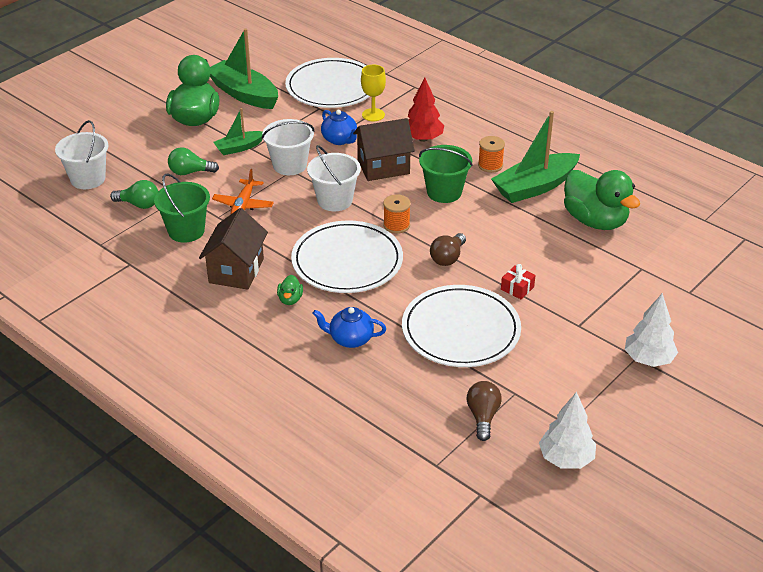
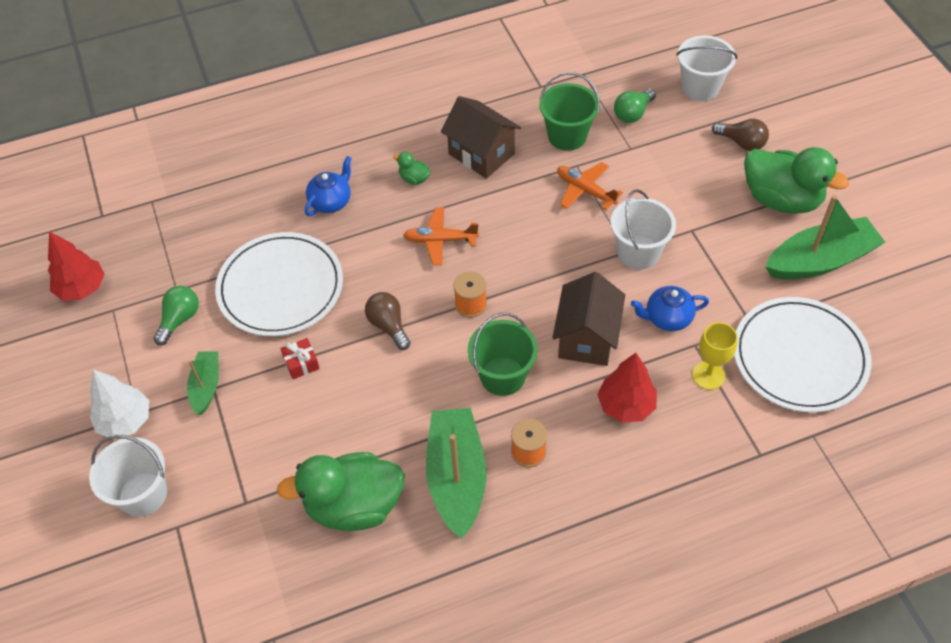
camera: 120 degrees right, 15 degrees up
green light bulb [168,147,219,175] -> green light bulb moved to [153,286,199,345]
green boat [213,108,263,155] -> green boat moved to [187,351,219,415]
white plate [291,221,403,293] -> orange plane [403,207,479,265]
white bucket [307,145,361,211] -> white bucket moved to [89,435,167,517]
brown light bulb [467,381,502,441] -> brown light bulb moved to [712,119,769,151]
white tree [539,392,596,469] -> red tree [48,231,104,301]

